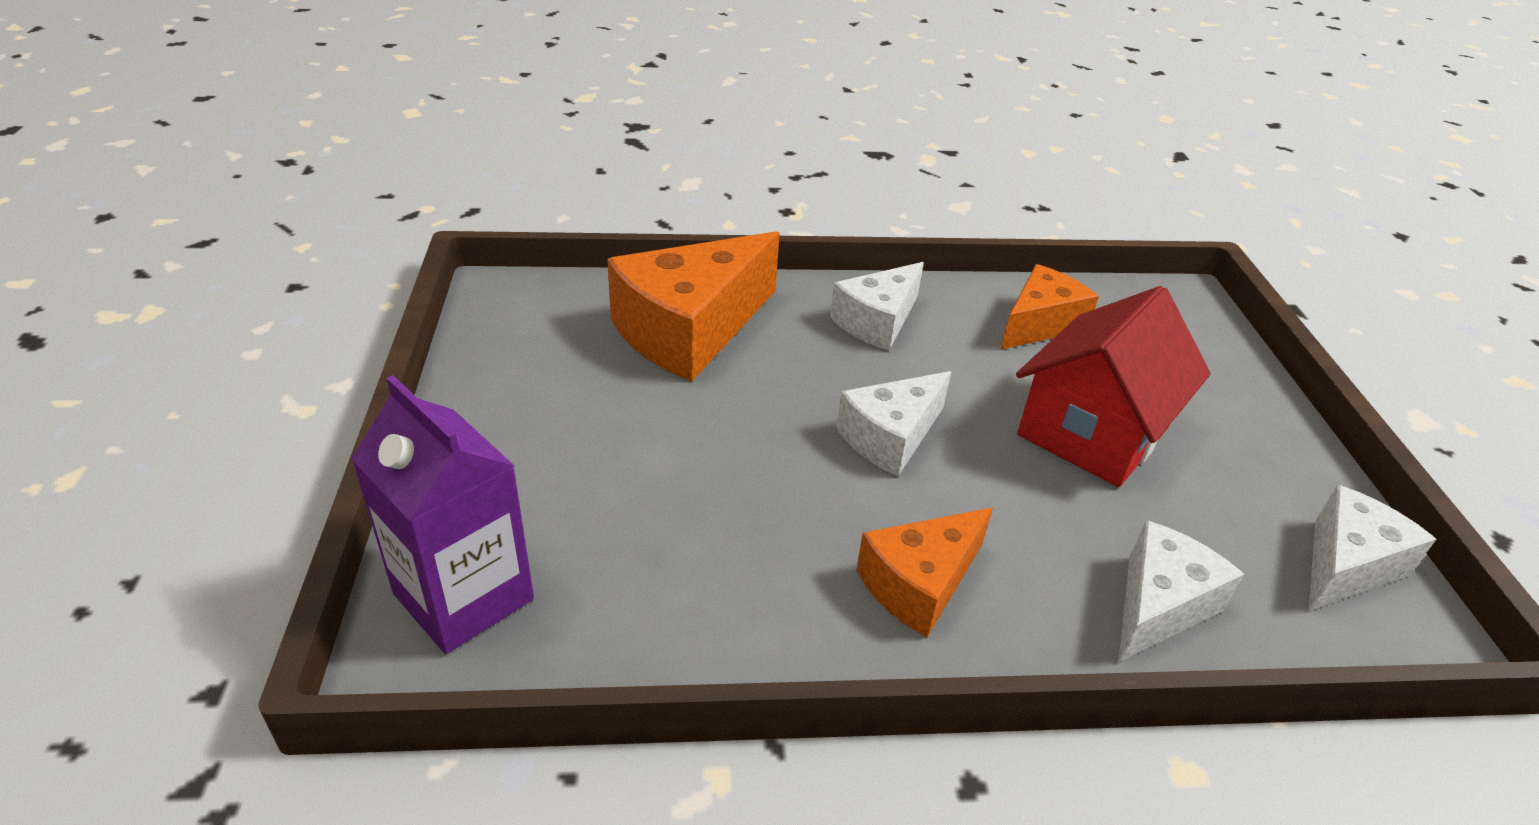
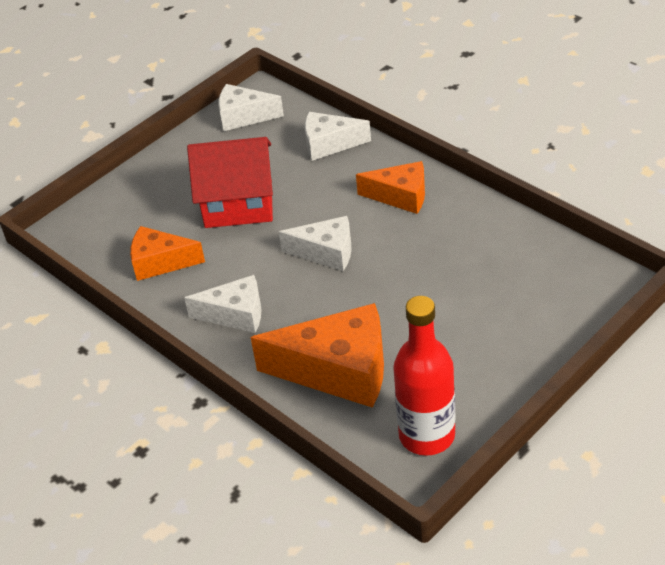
camera: 125 degrees left, 5 degrees up
purple carton [351,375,534,654] -> none
none -> red bottle [393,296,456,456]

